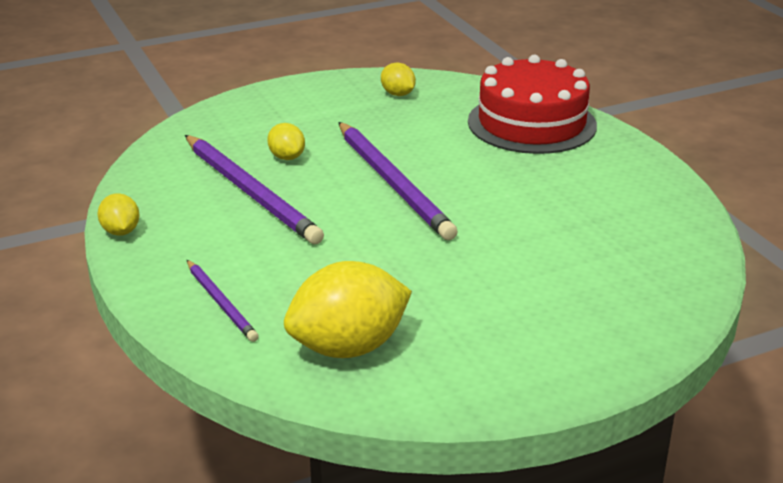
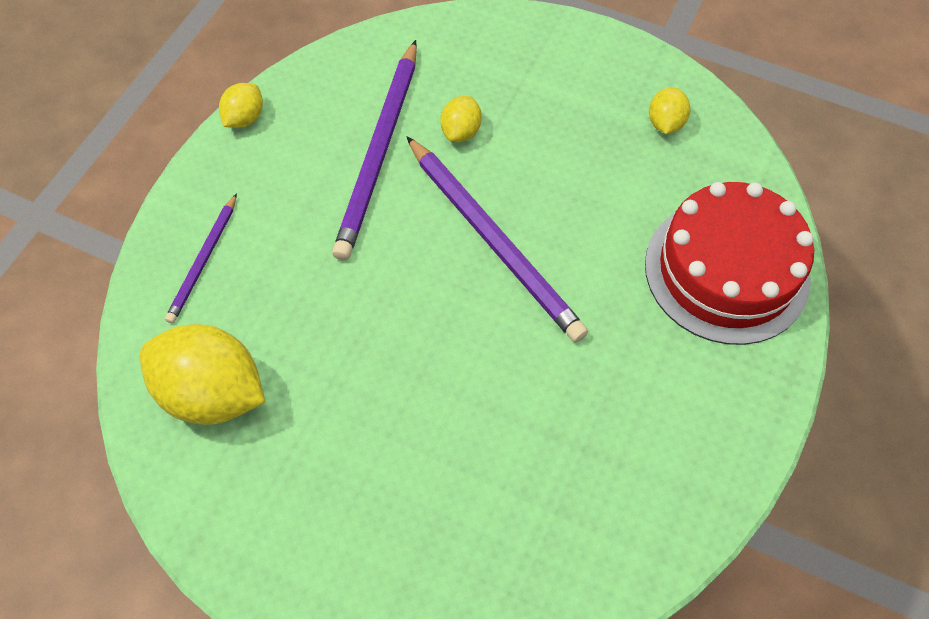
camera: 50 degrees right, 30 degrees up
purple pencil [338,122,458,240] -> purple pencil turned 60 degrees counterclockwise [406,136,588,342]

